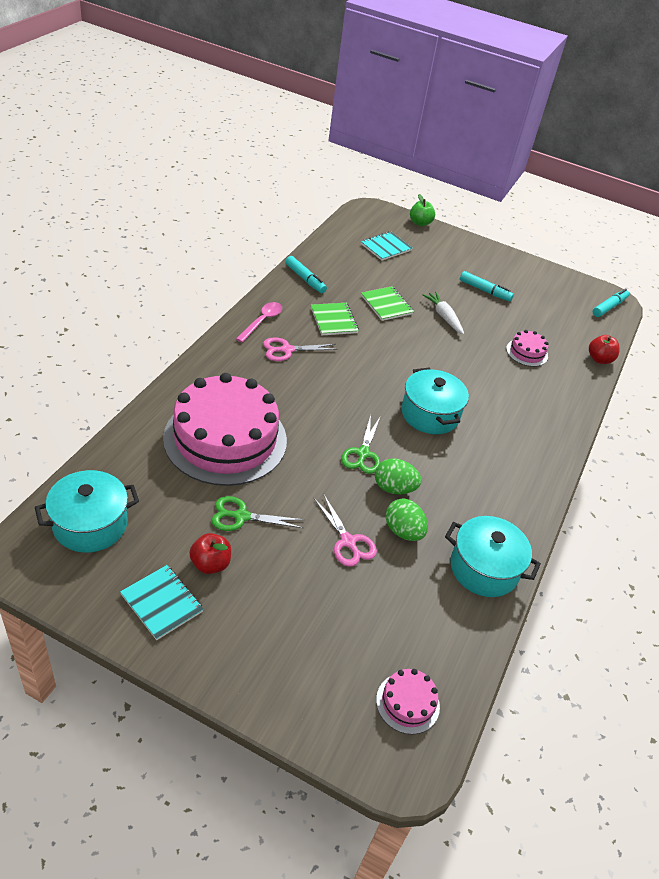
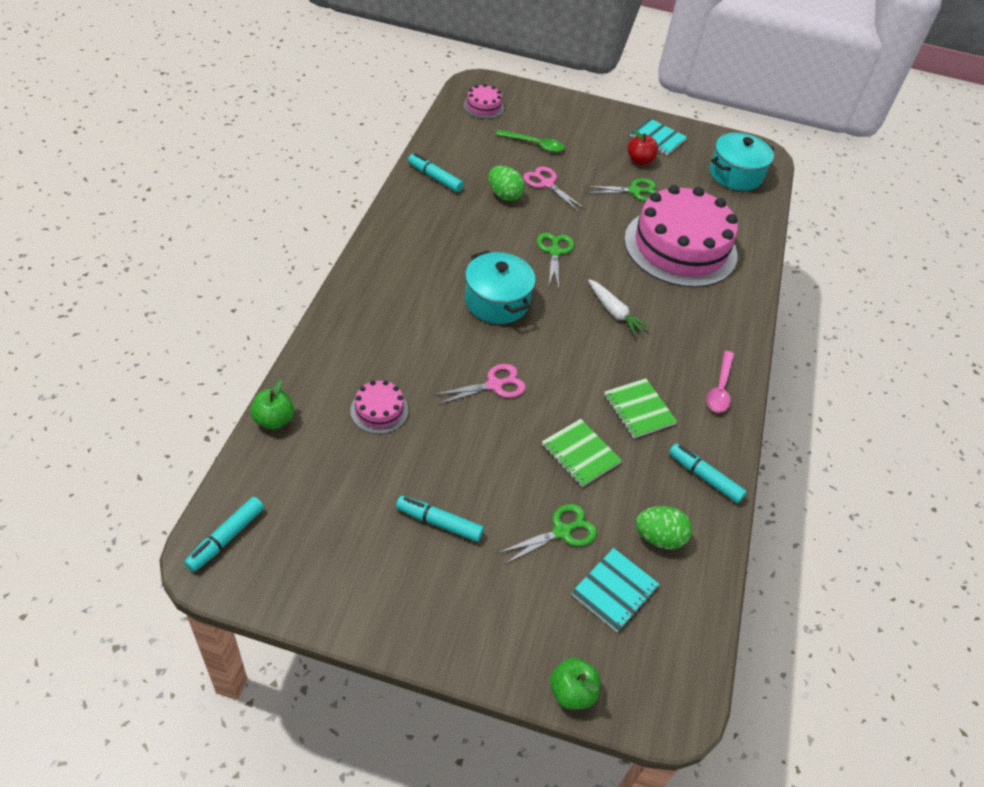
camera: 170 degrees right, 5 degrees up
pink scissors [263,337,338,361] -> pink scissors moved to [433,364,526,405]
green egg [375,459,421,494] -> green egg moved to [636,506,692,549]
white carrot [423,292,464,335] -> white carrot moved to [588,279,651,336]
turquoise pot [445,516,541,597] -> turquoise marker [408,153,464,192]
red apple [589,335,620,364] -> green apple [250,380,294,430]
none -> green spoon [496,130,564,152]
none -> green scissors [498,504,597,564]

